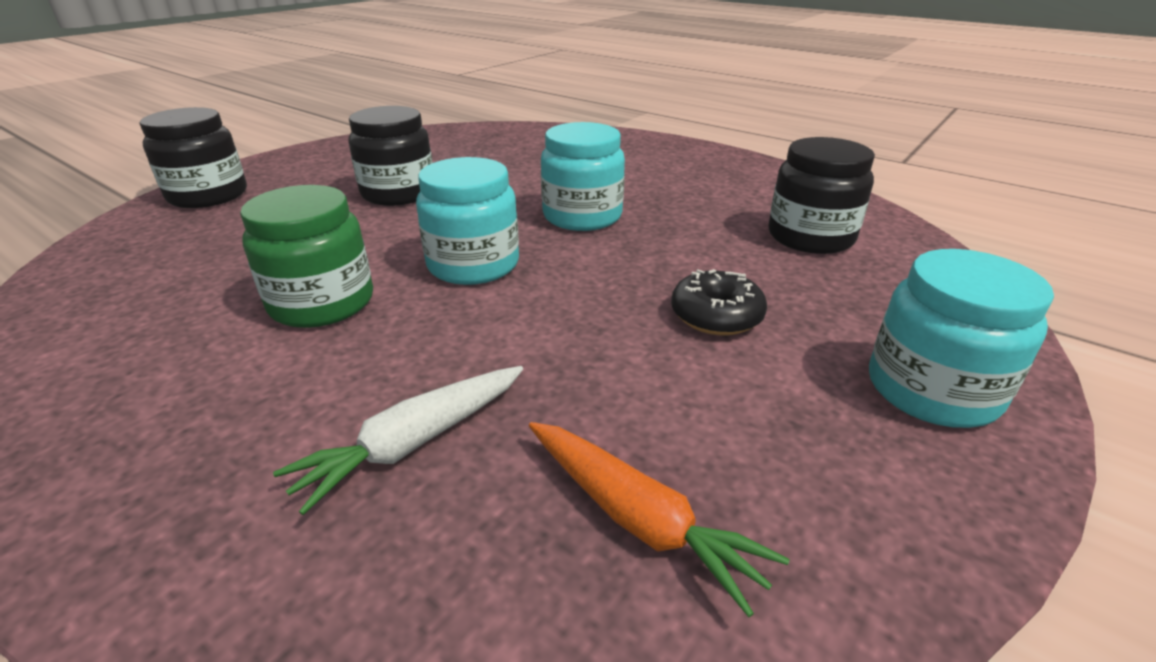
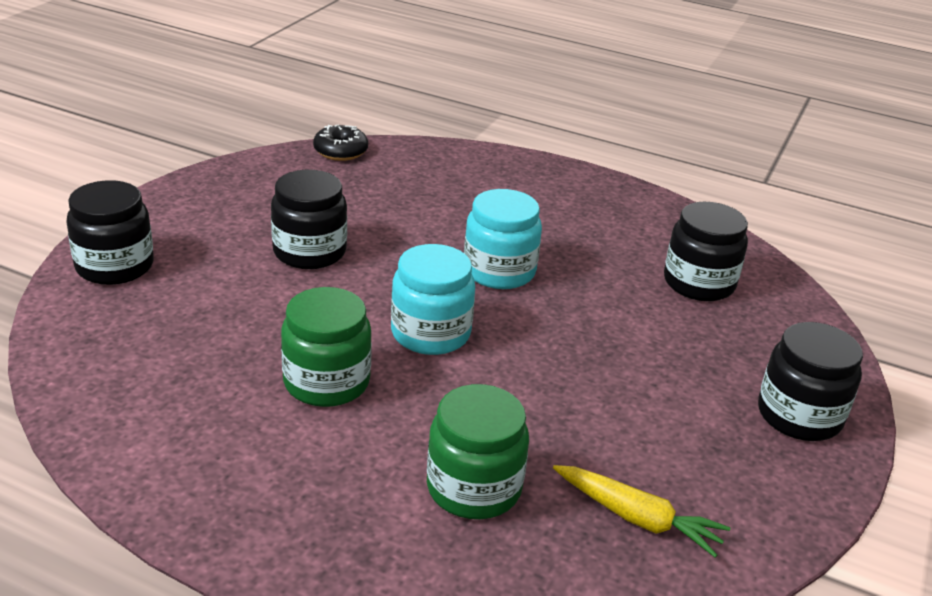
camera: 15 degrees left, 0 degrees up
white carrot [273,366,523,515] -> green jar [427,384,529,519]
orange carrot [529,422,789,617] -> yellow carrot [553,465,730,558]
black donut [671,269,767,335] -> black donut moved to [313,124,368,161]
turquoise jar [869,249,1054,428] -> black jar [758,322,863,441]

